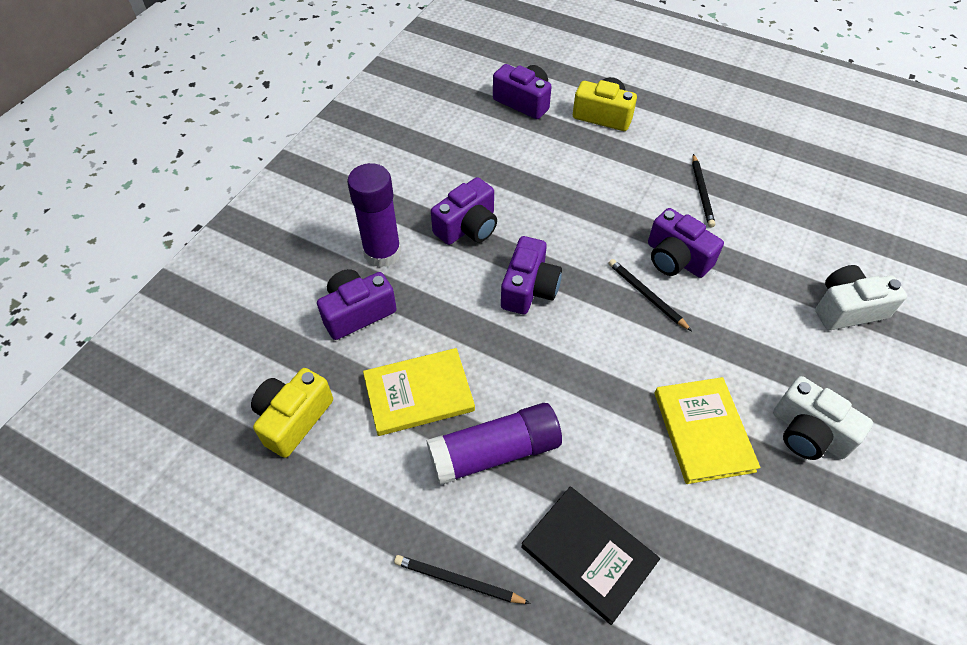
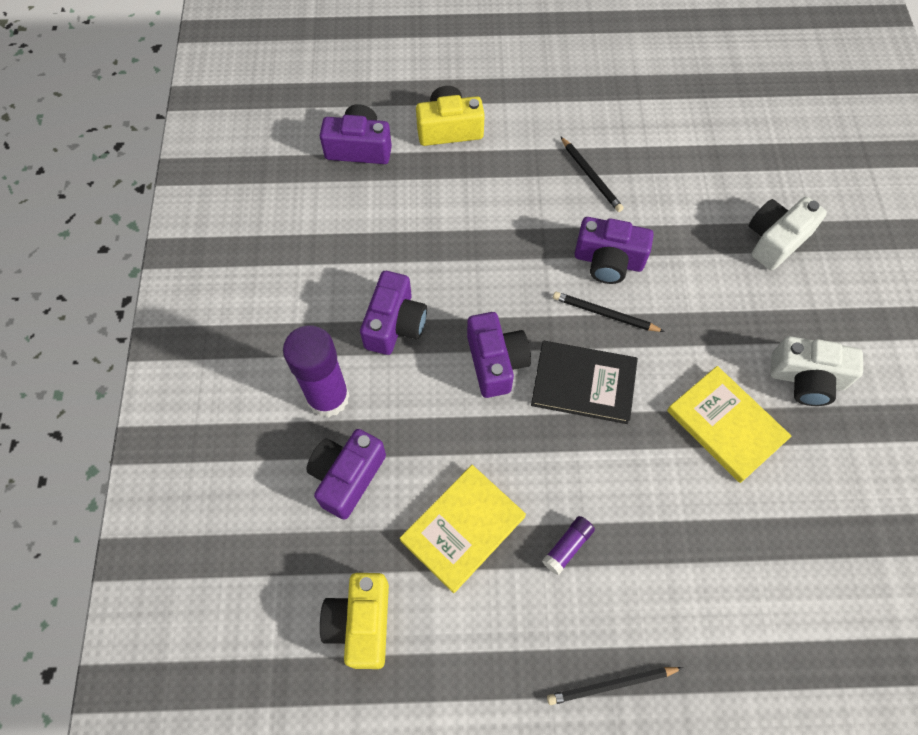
camera: 30 degrees left, 10 degrees up
purple glue stick [426,403,562,485] -> purple glue stick [542,516,595,575], size x0.46
black book [521,487,660,625] -> black book moved to [531,341,638,424]

